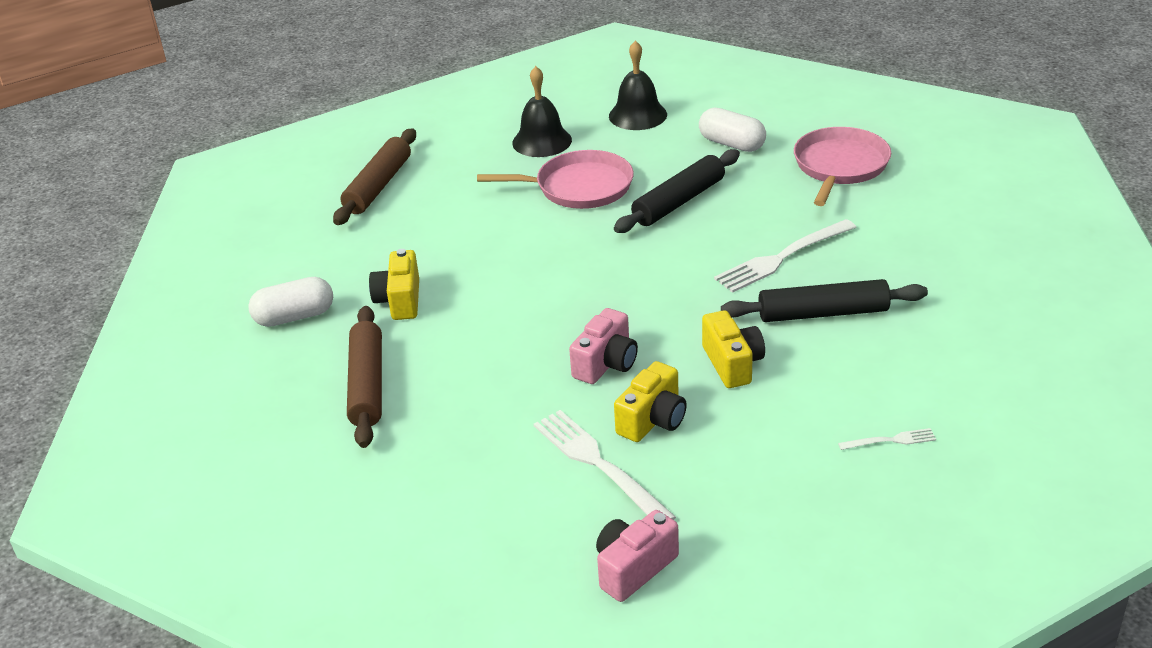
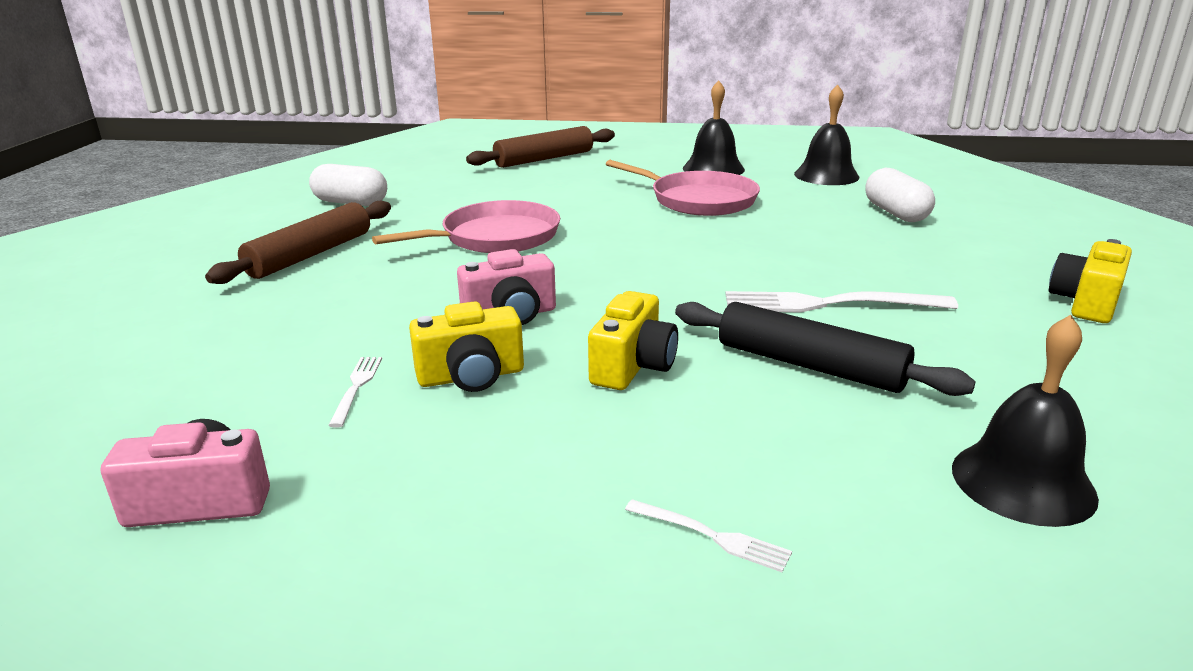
camera: 35 degrees right, 10 degrees down
yellow camera [369,249,419,320] -> yellow camera moved to [1049,239,1132,323]
white fork [534,410,676,520] -> white fork [328,357,382,428], size x0.49
black rolling pin [614,149,740,233] -> none
pink pan [794,127,891,206] -> pink pan moved to [372,200,560,253]
none -> black bell [952,315,1099,527]

